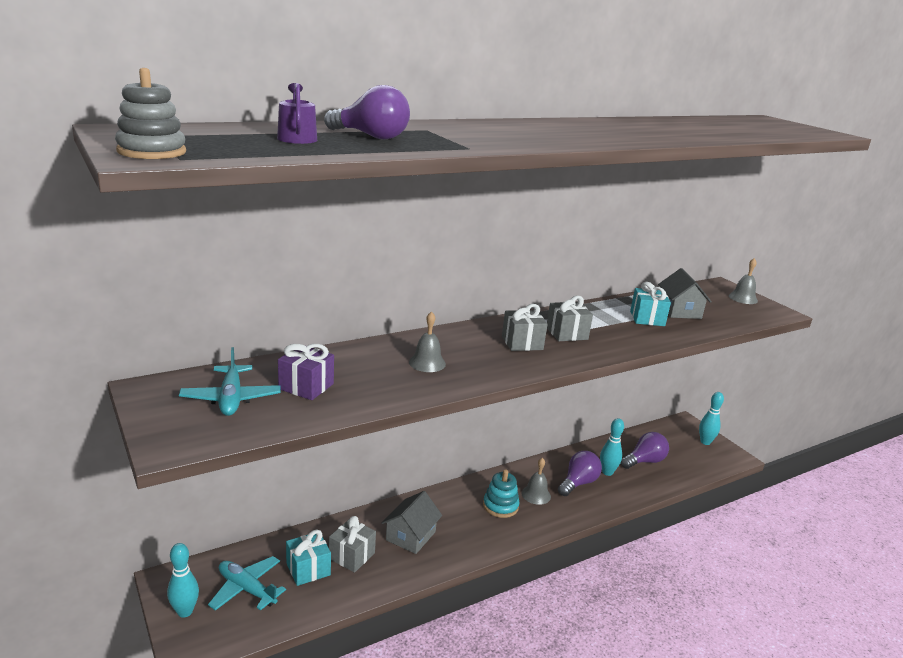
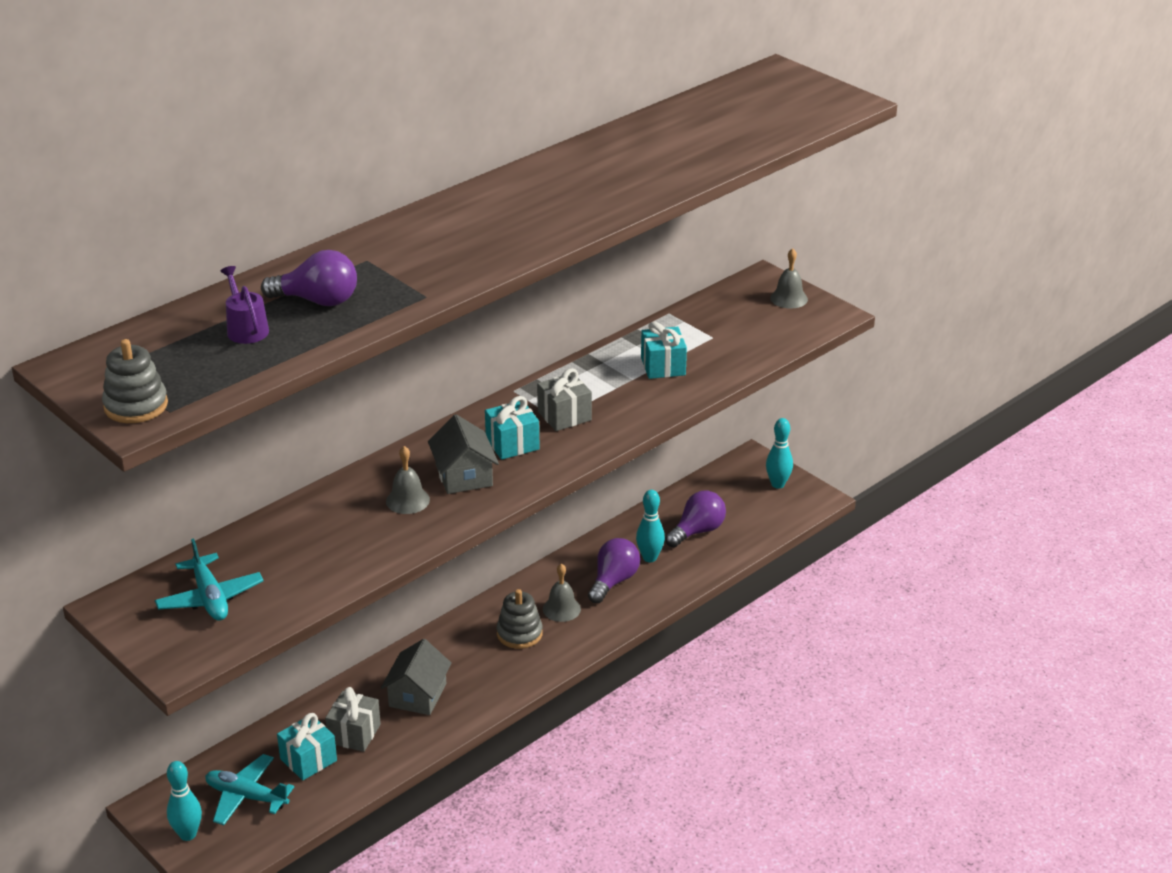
camera: 10 degrees left, 10 degrees up
purple gift [278,344,334,400] -> none
turquoise stacking toy [483,469,520,518] -> grey stacking toy [497,589,543,649]
grey gift [502,304,547,351] -> turquoise gift [485,396,540,460]
grey house [658,268,712,319] -> grey house moved to [428,414,499,494]

